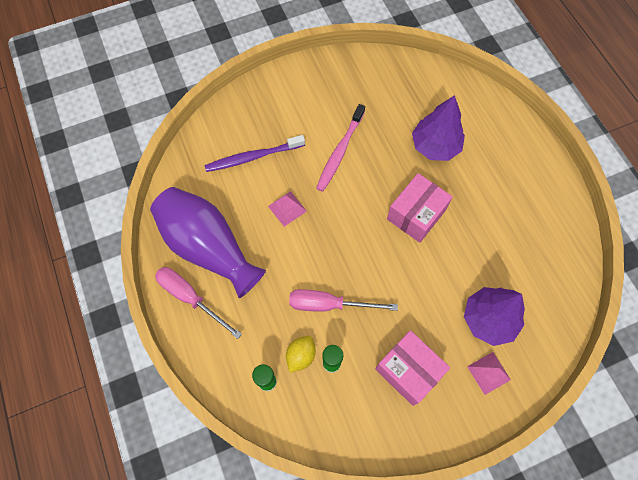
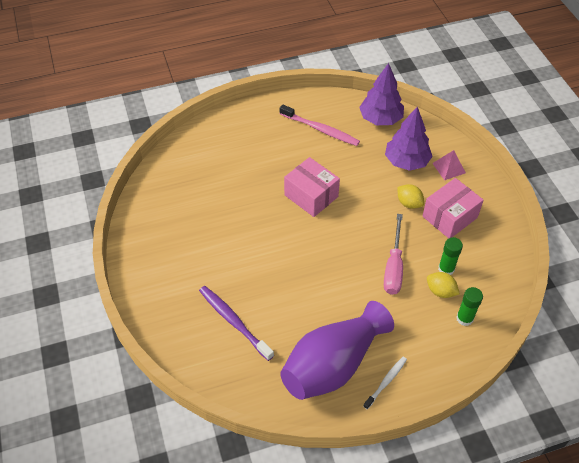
camera: 85 degrees left, 15 degrees down
pink screwdriver [155,267,242,339] -> white toothbrush [363,357,407,410]
purple toothbrush [205,135,305,172] -> purple toothbrush turned 150 degrees clockwise [199,286,274,361]
pink pyramid [268,191,307,227] -> none
pink toothbrush [316,104,365,192] -> pink toothbrush moved to [280,104,360,146]
purple tree [412,95,465,161] -> purple tree moved to [359,63,404,125]
none -> yellow lemon [397,184,424,209]

